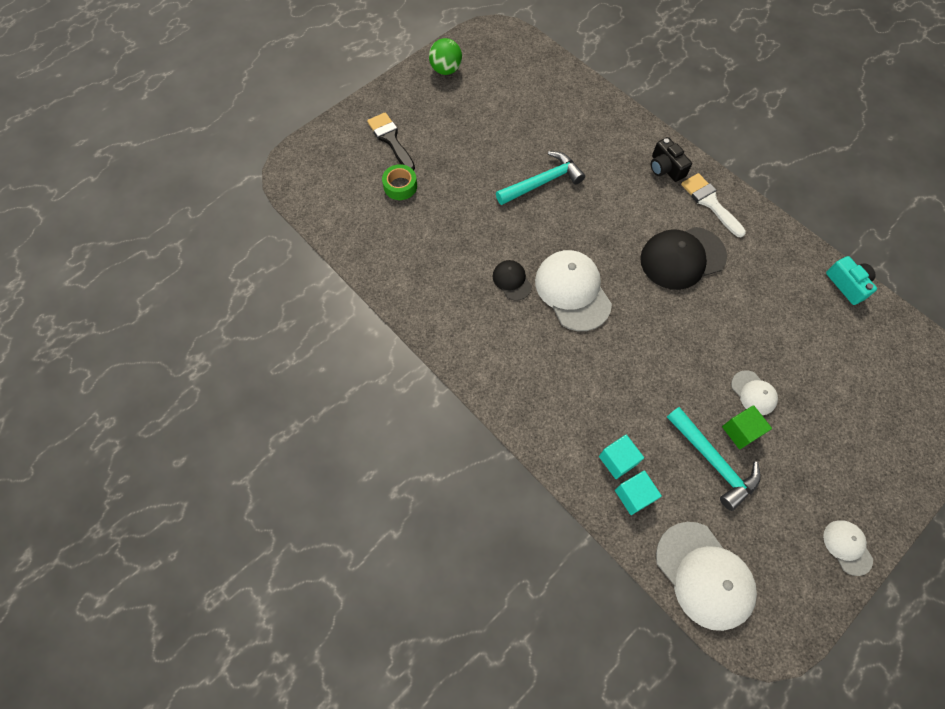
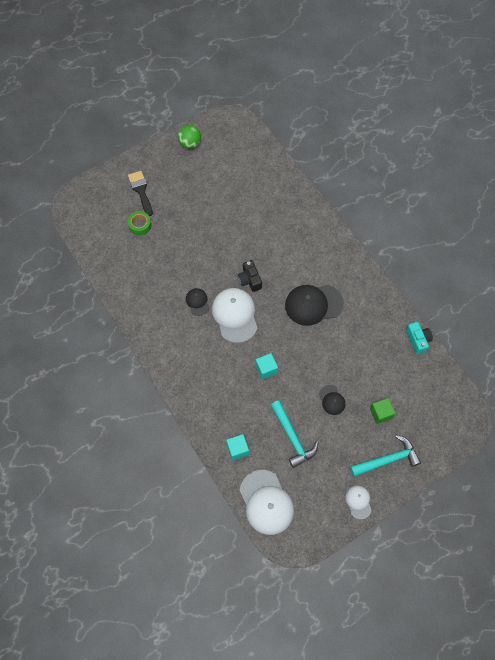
camera: 10 degrees right, 0 degrees up
turquoise hammer [496,151,585,205] -> turquoise hammer moved to [350,435,421,477]
turquoise cube [599,435,644,479] -> turquoise cube moved to [255,353,278,380]
black camera [651,137,692,182] -> black camera moved to [238,260,262,292]
white brush [681,173,746,237] -> none
green cube [722,405,772,449] -> green cube moved to [370,398,396,424]
white cap [731,370,778,415] -> black cap [319,385,345,415]

